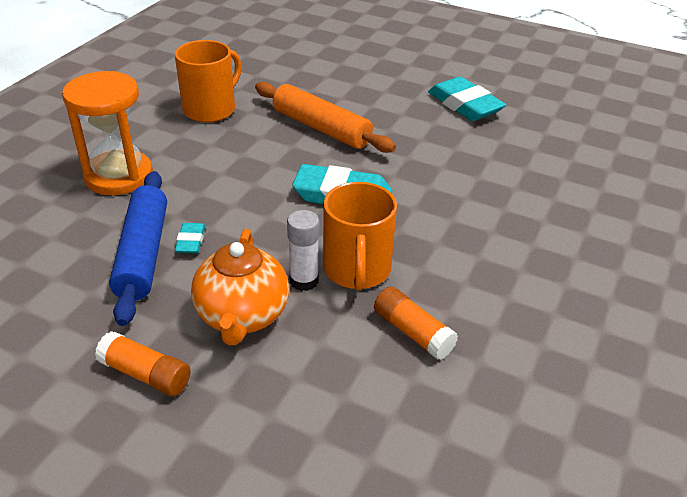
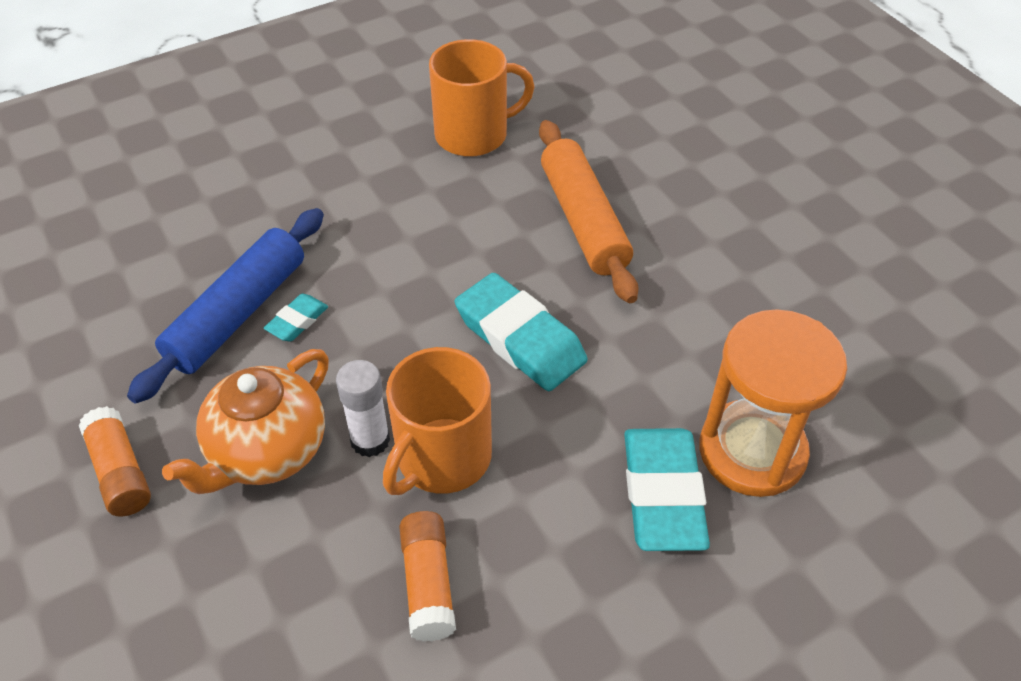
camera: 35 degrees right, 10 degrees up
orange hourglass [62,71,153,195] -> orange hourglass moved to [699,309,847,497]
turquoise eraser [428,77,506,121] -> turquoise eraser moved to [624,428,710,551]

